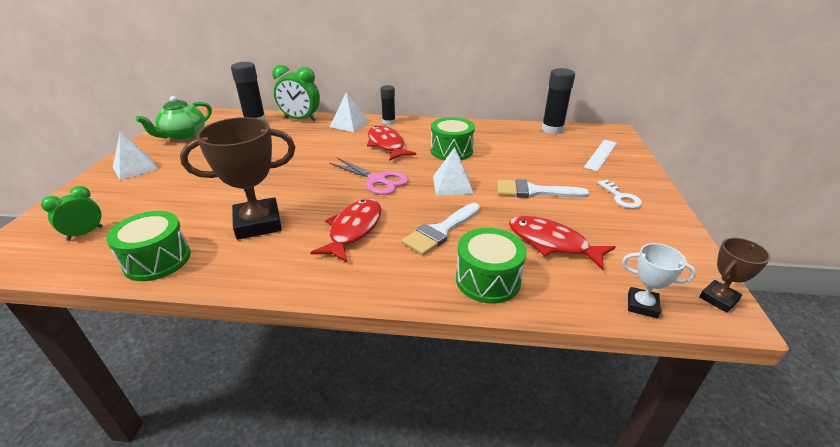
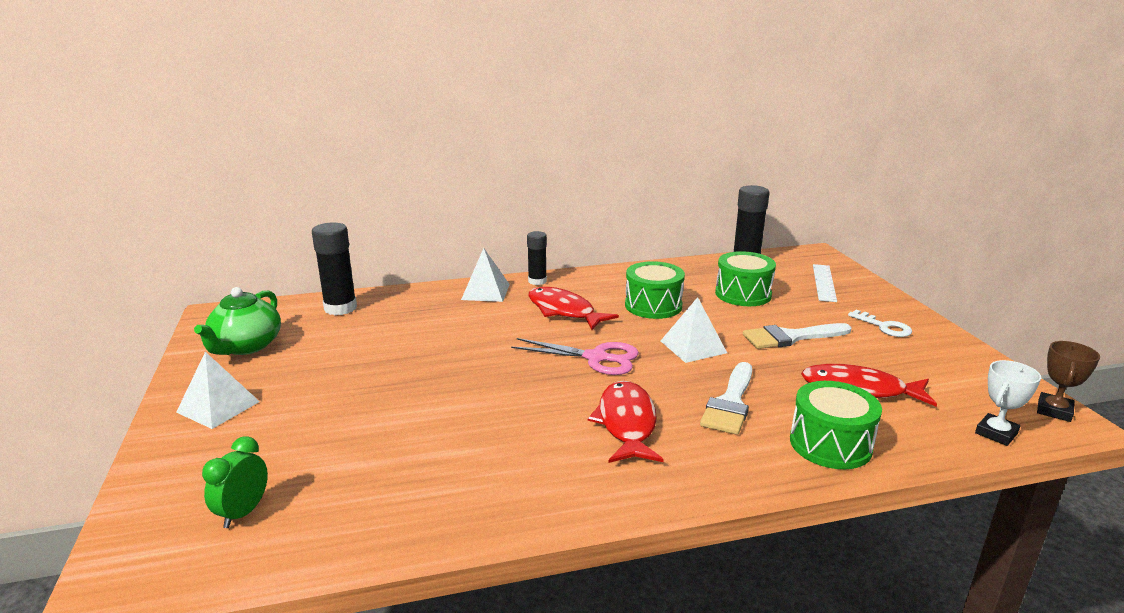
camera: 20 degrees left, 10 degrees down
green drum [106,211,191,281] -> green drum moved to [715,251,776,306]
brown trophy [180,117,295,240] -> none
green clock [272,65,320,121] -> none
white trophy [622,243,696,318] -> white trophy turned 45 degrees counterclockwise [975,360,1041,446]

